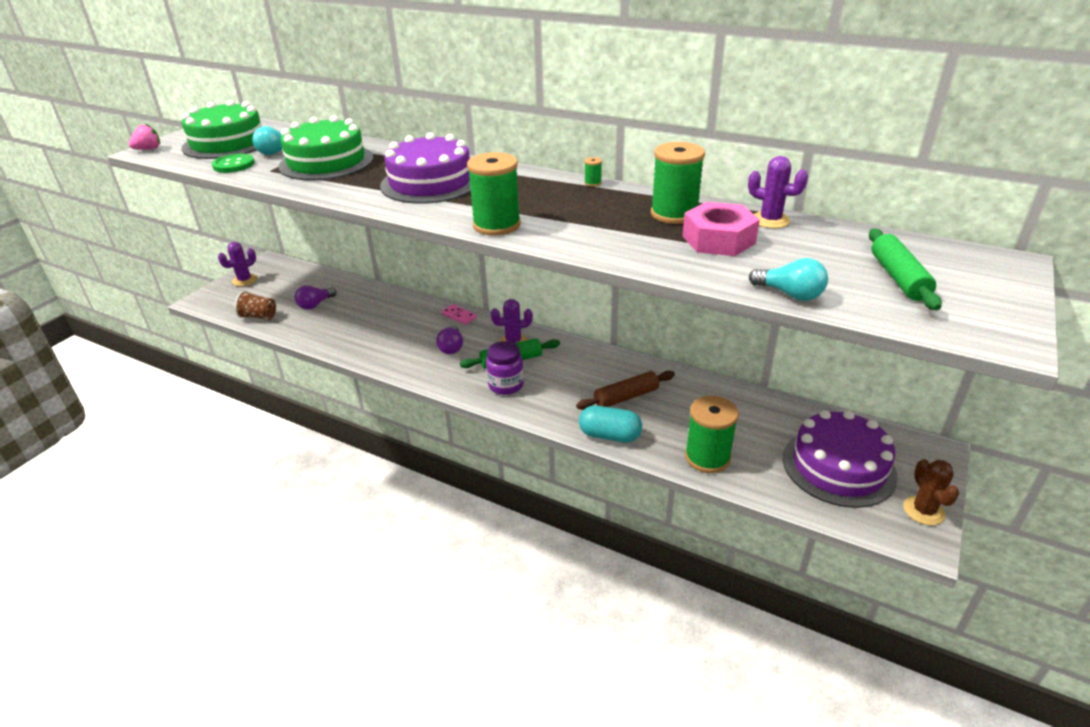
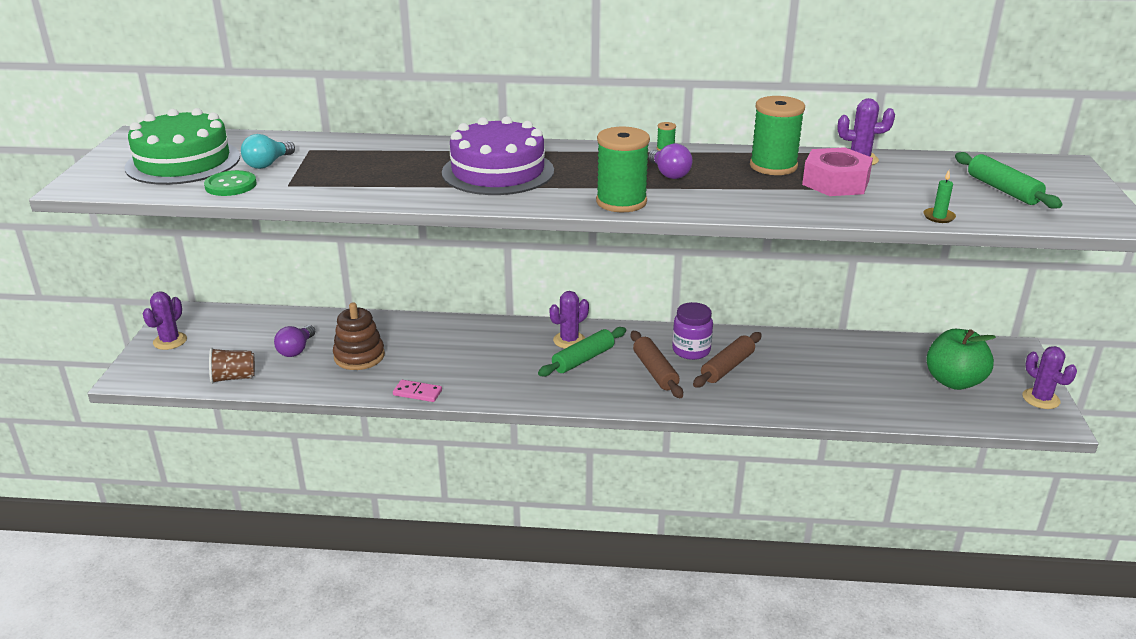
camera: 25 degrees left, 5 degrees down
pink strawberry [129,123,160,150] -> none
green cake [279,116,374,180] -> none
purple light bulb [436,325,463,354] -> purple light bulb moved to [648,144,692,179]
pink domino [441,304,477,325] -> pink domino moved to [393,380,442,402]
purple jar [486,341,524,395] -> purple jar moved to [672,302,713,360]
turquoise capsule [579,405,642,442] -> none
green spool [685,396,739,473] -> none
turquoise light bulb [749,258,828,301] -> green candle [923,170,956,223]
purple cake [783,410,898,508] -> green apple [926,329,996,390]
brown cactus [903,459,959,525] -> purple cactus [1023,346,1077,409]
none -> brown stacking toy [333,302,385,370]
none -> brown rolling pin [631,331,683,398]

